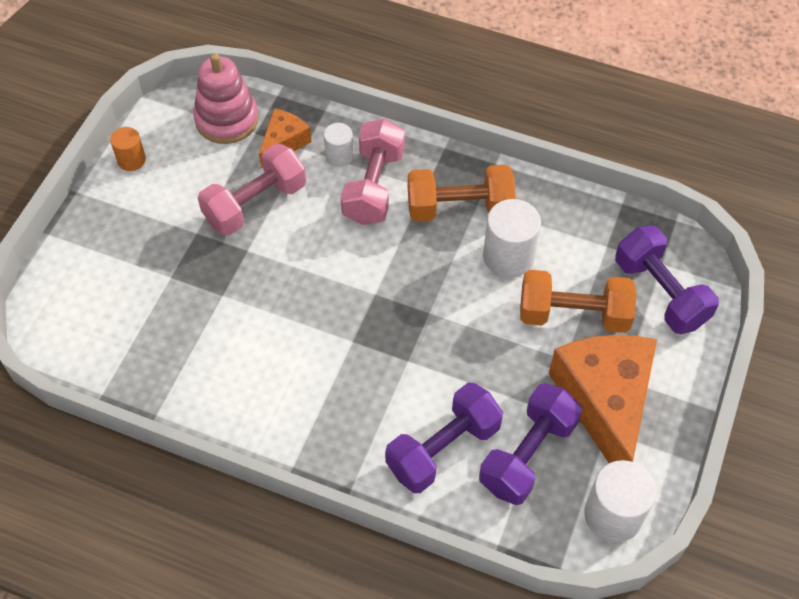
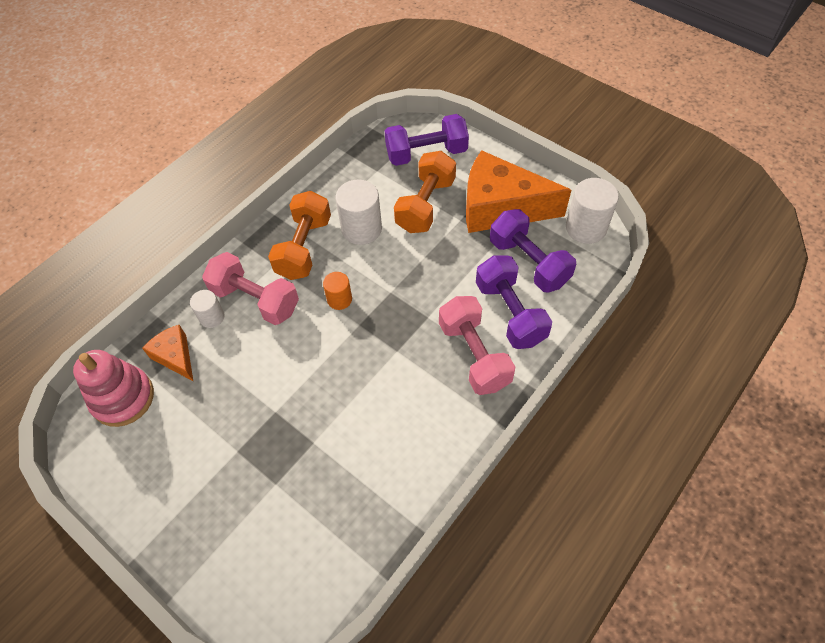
camera: 70 degrees left, 0 degrees up
orange cylinder [110,127,146,171] -> orange cylinder moved to [323,272,352,310]
pink dumbbell [198,144,306,236] -> pink dumbbell moved to [439,296,515,395]

